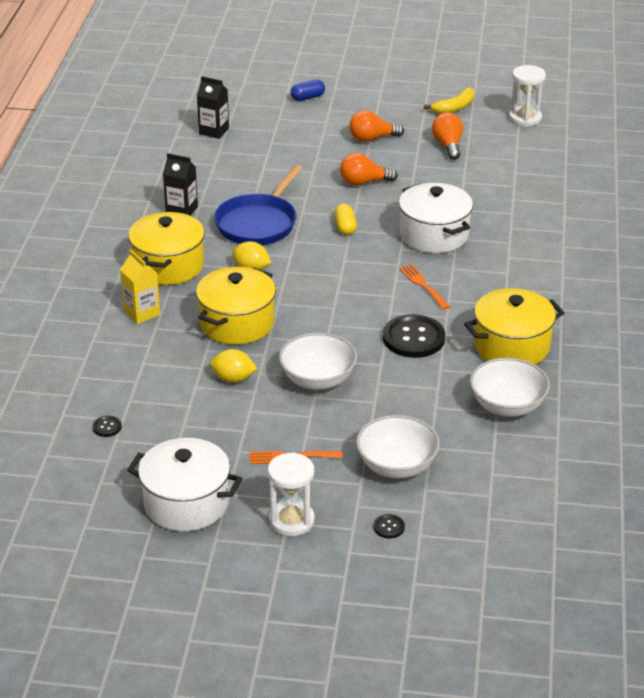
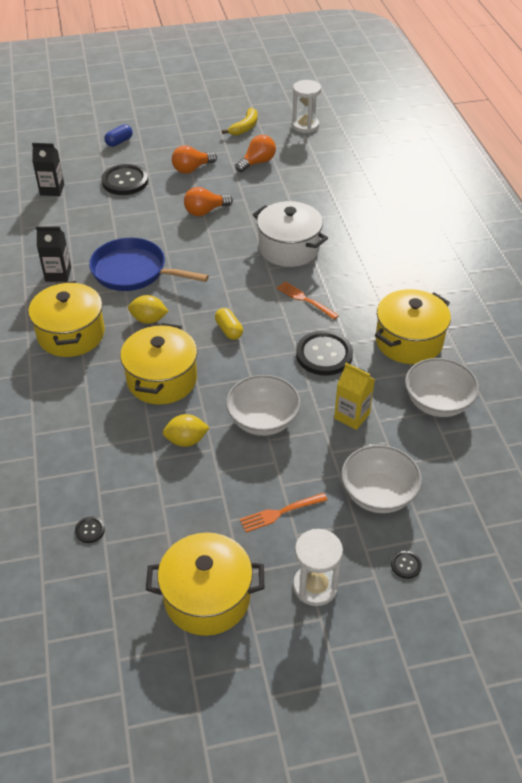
camera: 20 degrees left, 10 degrees up
yellow carton [120,250,160,324] -> yellow carton moved to [334,363,375,430]
white pot [127,438,243,531] -> yellow pot [146,532,264,636]
blue pan [214,165,303,245] -> blue pan turned 105 degrees clockwise [89,238,209,291]
yellow capsule [334,204,357,235] -> yellow capsule moved to [215,308,243,340]
orange light bulb [432,112,463,160] -> orange light bulb turned 75 degrees clockwise [235,135,276,172]
none -> black button [101,164,148,195]

